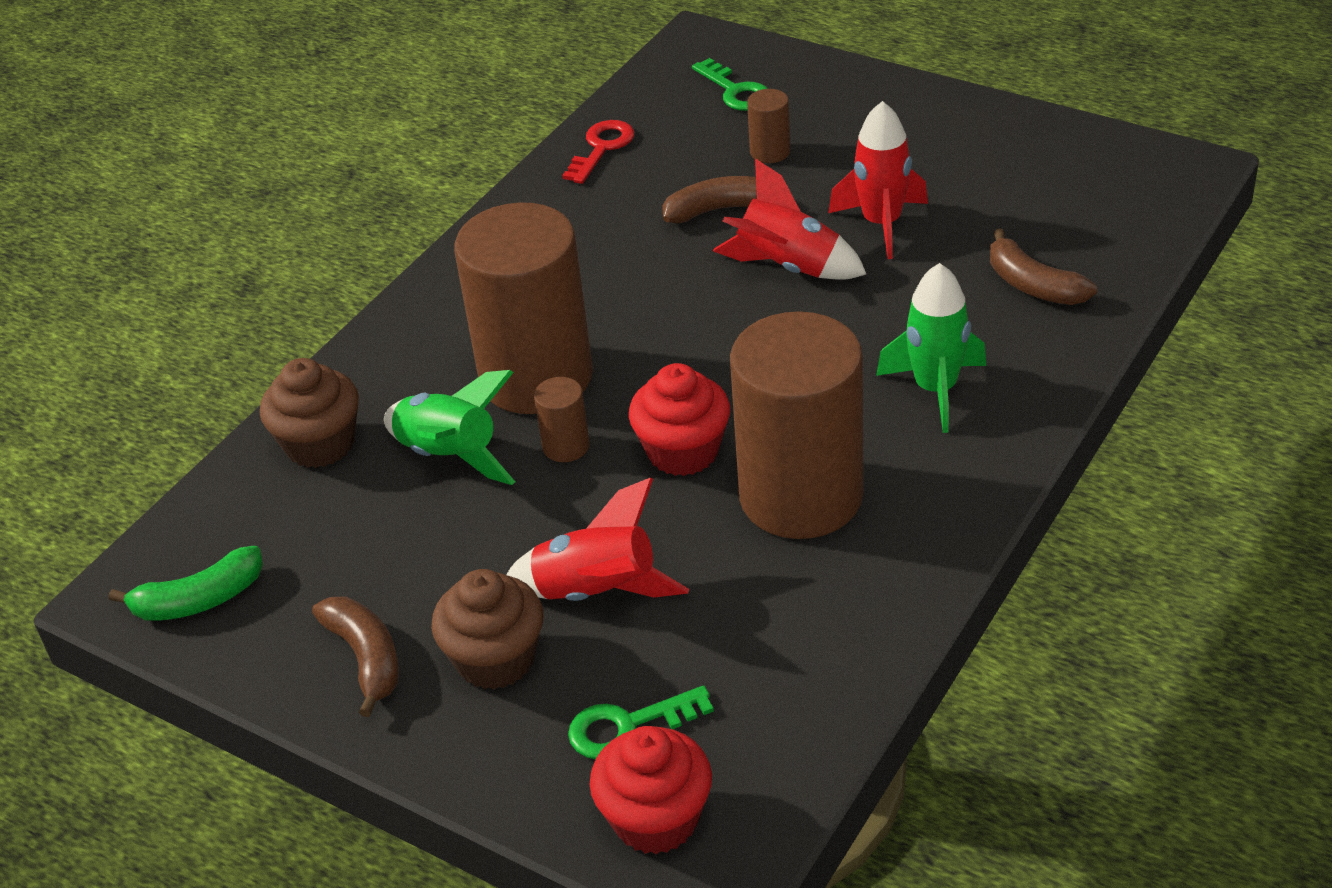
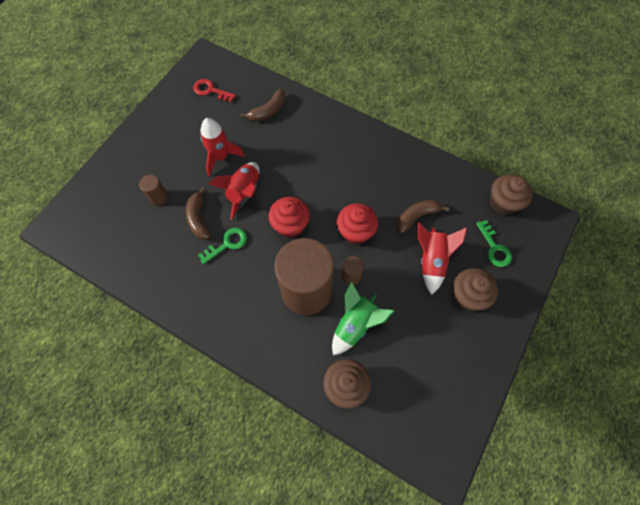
camera: 95 degrees left, 25 degrees up
green banana [109,546,263,621] -> none
brown banana [312,596,399,717] -> brown banana moved to [397,200,449,233]
red key [562,120,634,184] -> red key moved to [193,79,236,102]
red cupcake [590,726,712,854] -> red cupcake moved to [268,197,310,238]
green key [692,58,768,111] -> green key moved to [198,228,247,264]
brown cylinder [730,311,863,539] -> none
green rocket [876,263,986,433] -> none
none -> brown cupcake [490,174,533,215]

